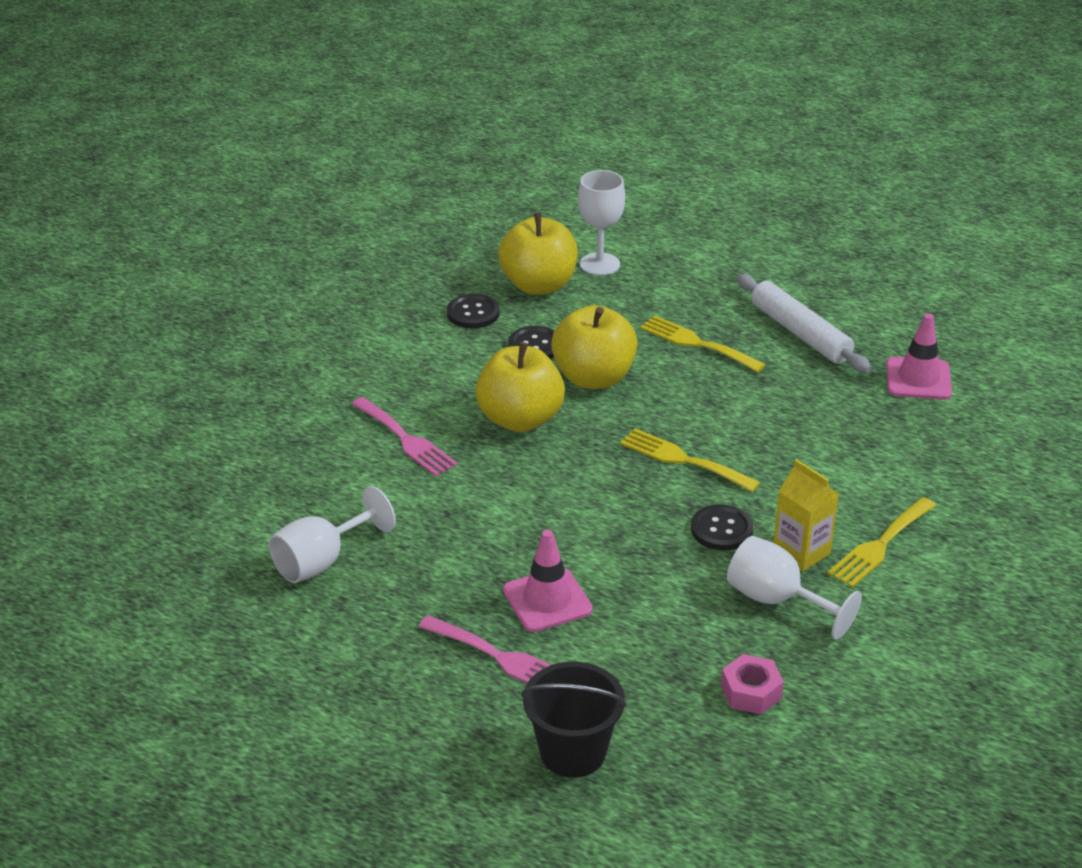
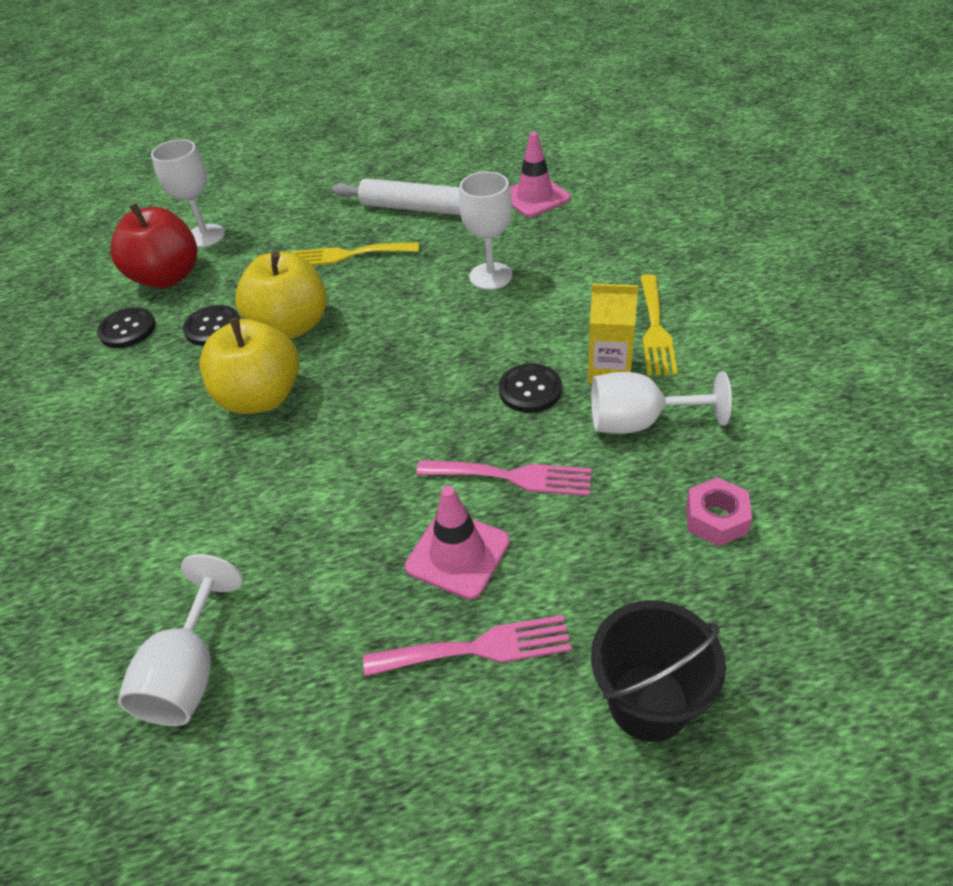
camera: 35 degrees left, 10 degrees up
pink fork [352,397,458,476] -> pink fork moved to [416,460,592,496]
yellow apple [498,213,578,295] -> red apple [111,203,197,288]
yellow fork [620,428,760,492] -> none
none -> white goblet [459,171,512,290]

